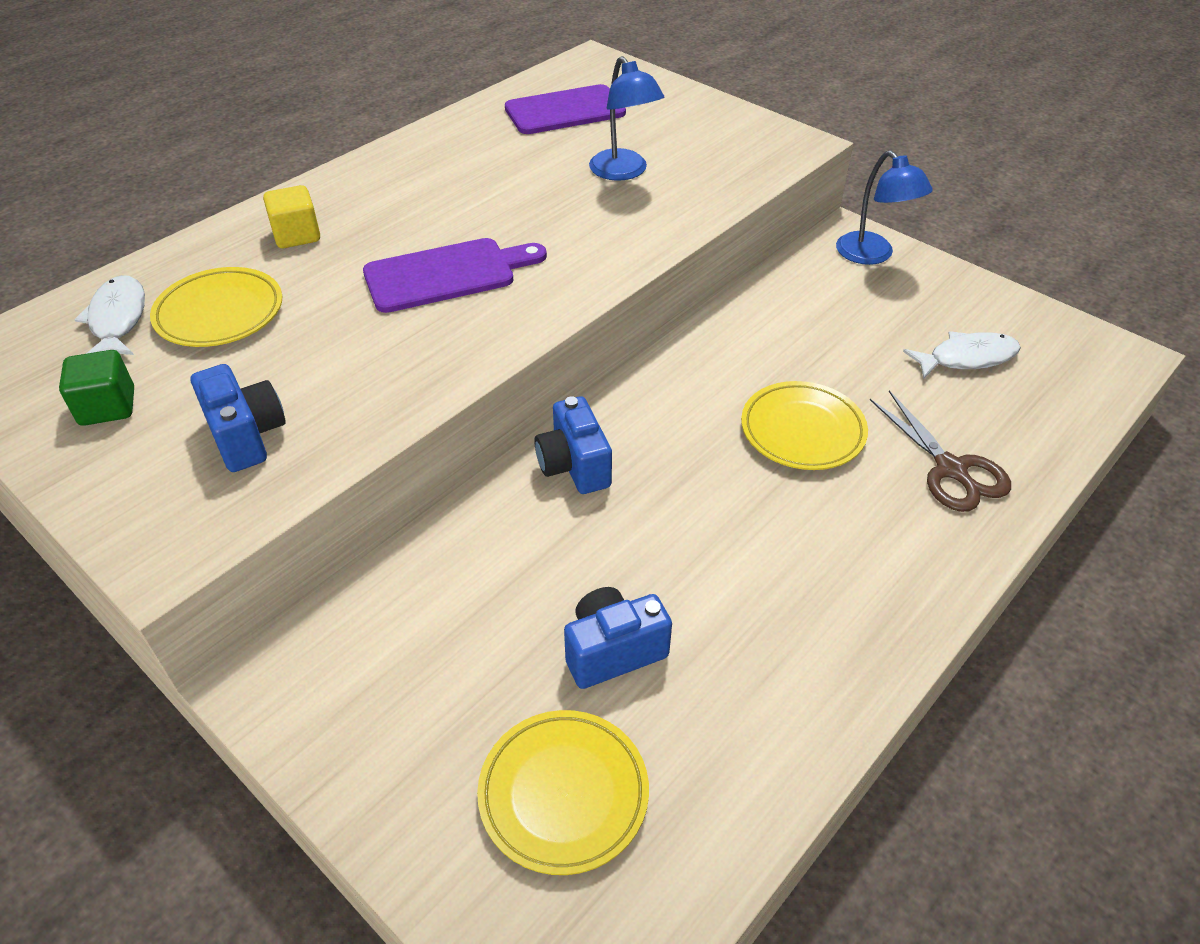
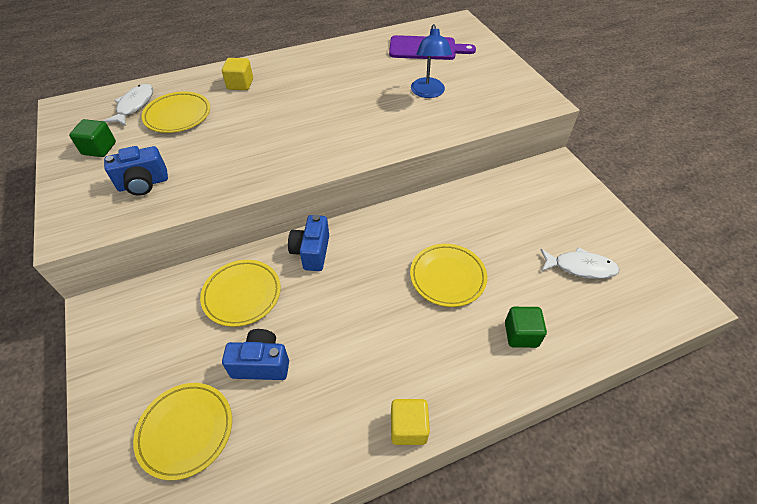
camera: 25 degrees right, 5 degrees up
blue camera [191,364,286,472] -> blue camera turned 75 degrees clockwise [104,146,168,196]
purple cutting board [363,238,547,313] -> none
blue lamp [836,151,933,265] -> none
brown scissors [870,390,1011,512] -> green cube [505,307,547,348]
none -> yellow plate [200,260,281,327]
none -> yellow cube [391,399,430,445]

